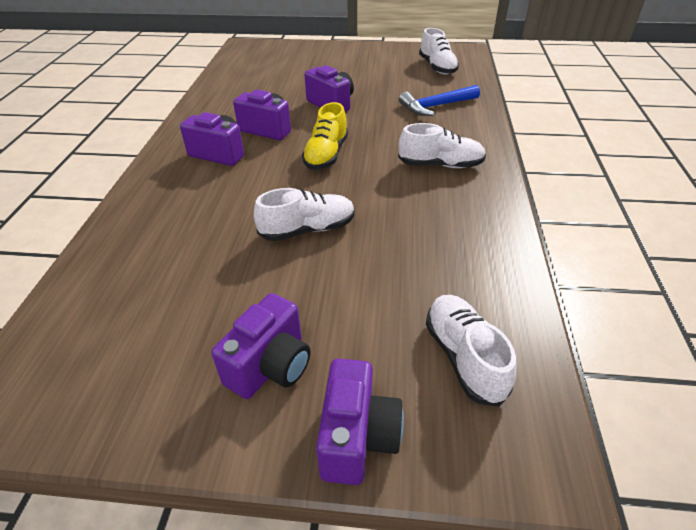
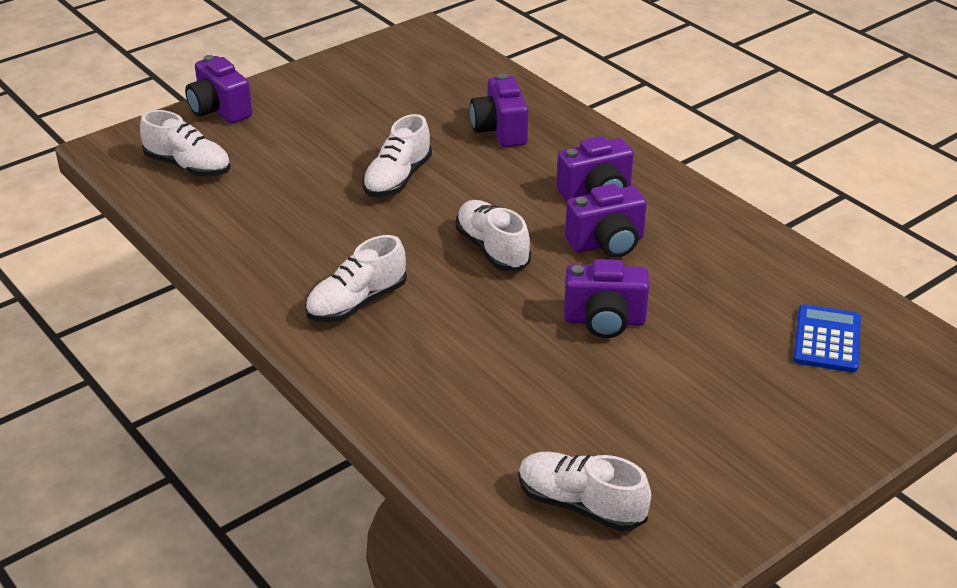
camera: 135 degrees right, 5 degrees down
purple camera [211,293,311,399] -> purple camera moved to [470,73,528,147]
yellow shoe [302,102,348,170] -> white shoe [456,200,531,271]
blue hammer [399,85,480,116] -> none
none -> blue calculator [793,305,861,372]

